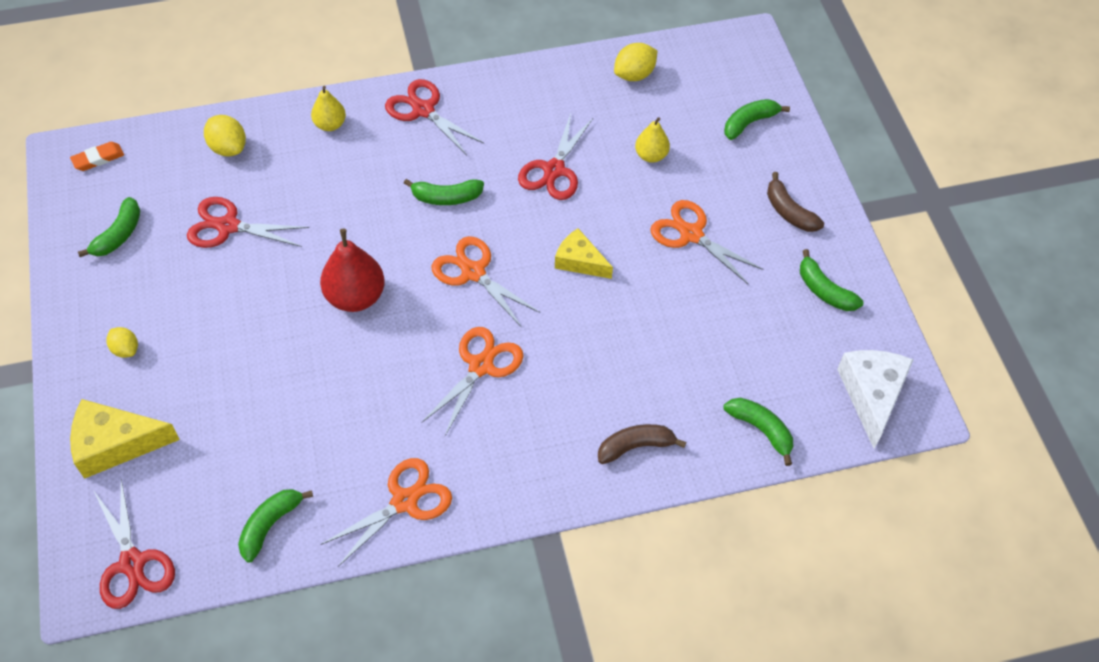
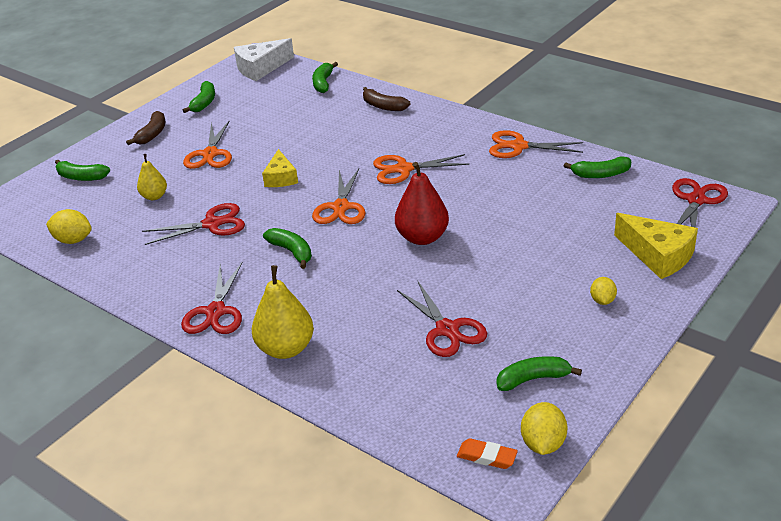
camera: 125 degrees left, 20 degrees down
yellow lemon [204,115,246,156] -> yellow lemon moved to [521,402,567,455]
yellow pear [311,86,346,131] -> yellow pear [252,265,314,359], size x1.69

